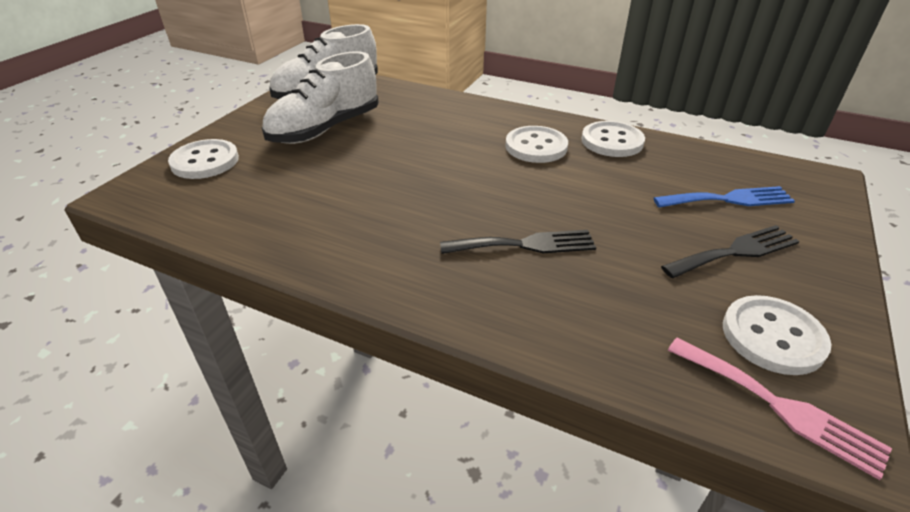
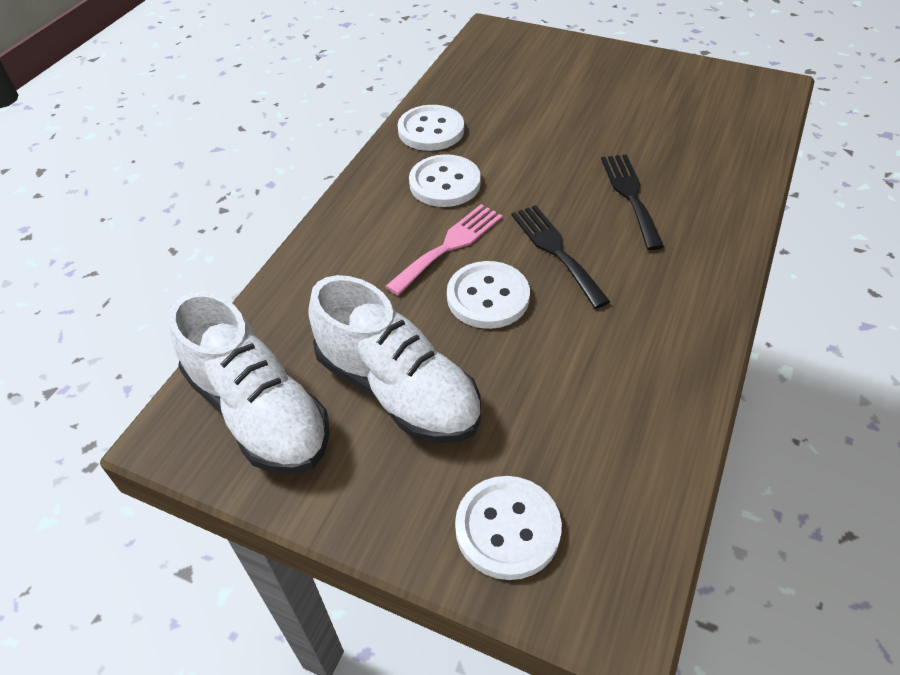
camera: 90 degrees left, 10 degrees up
blue fork [653,186,795,208] -> none
black fork [661,225,800,278] -> black fork moved to [511,205,610,309]
pink fork [668,338,892,480] -> pink fork moved to [385,204,503,295]
white button [723,295,831,375] -> white button moved to [447,261,530,329]

